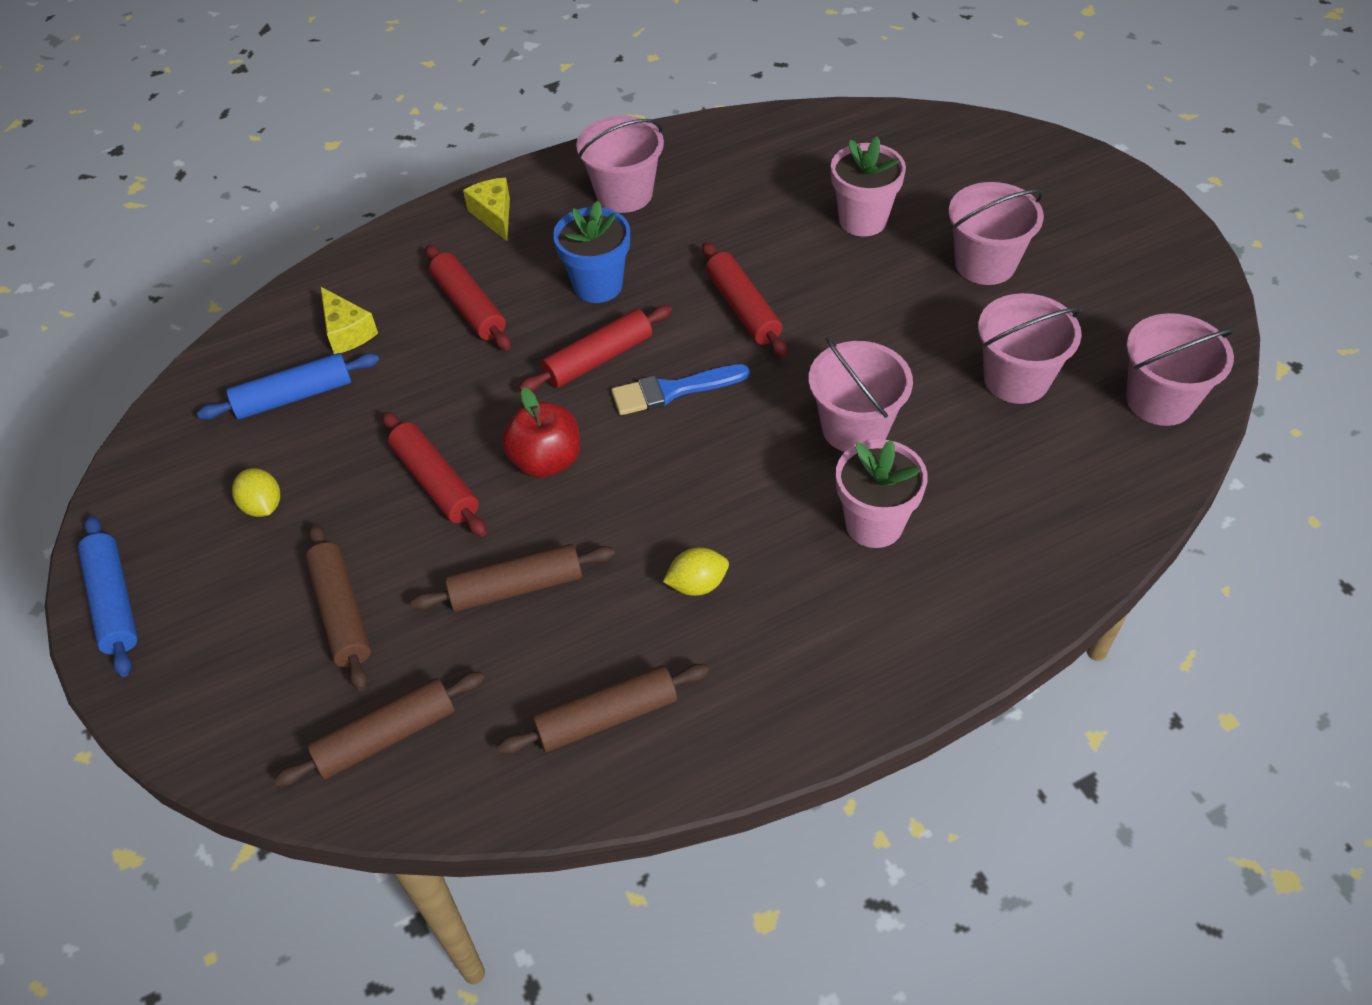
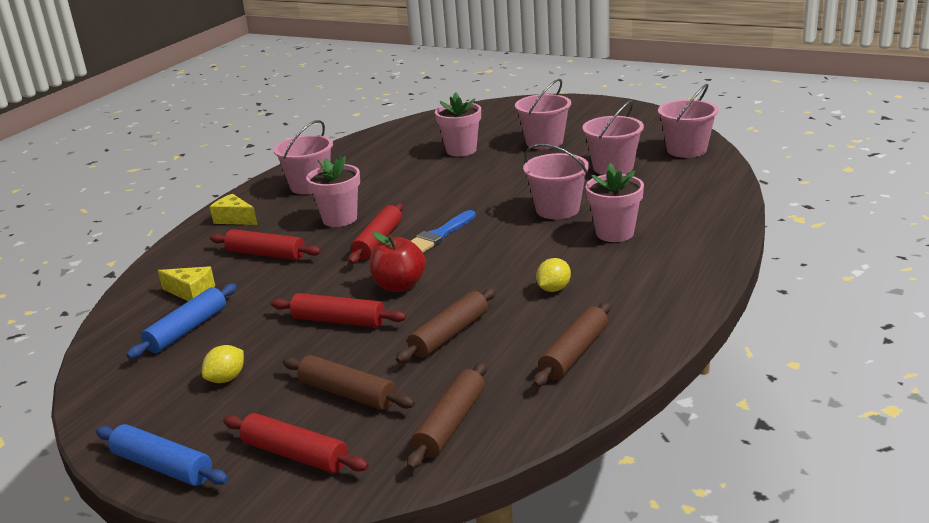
camera: 35 degrees left, 25 degrees down
yellow lemon [232,468,280,517] -> yellow lemon turned 75 degrees counterclockwise [202,345,244,383]
blue flower pot [553,201,630,303] -> pink flower pot [306,155,360,227]
red rolling pin [702,242,788,357] -> red rolling pin moved to [223,413,369,473]

